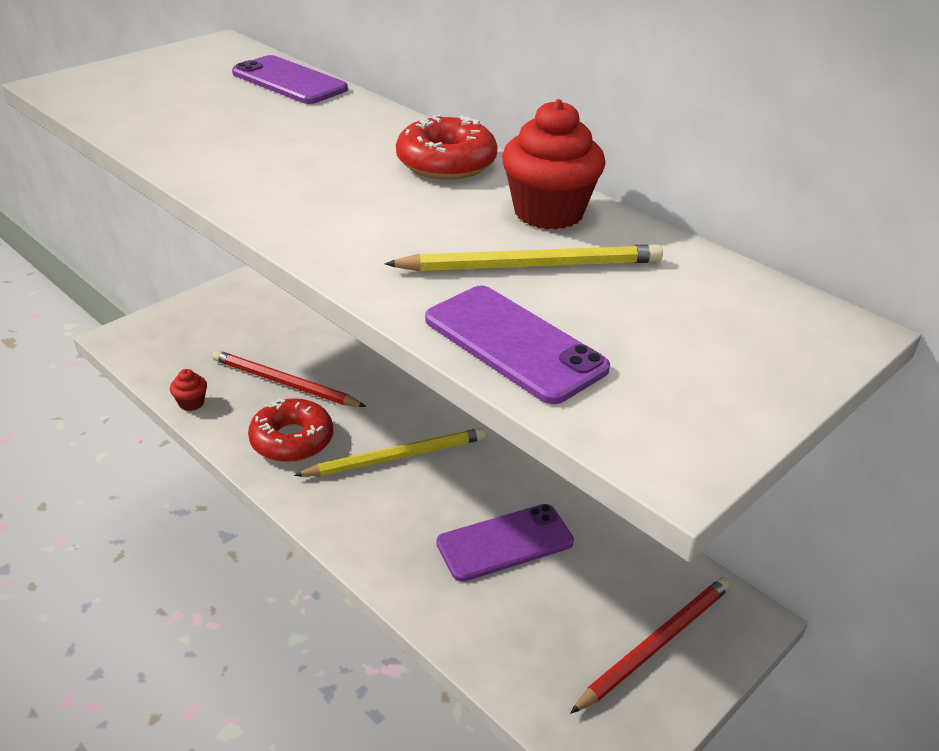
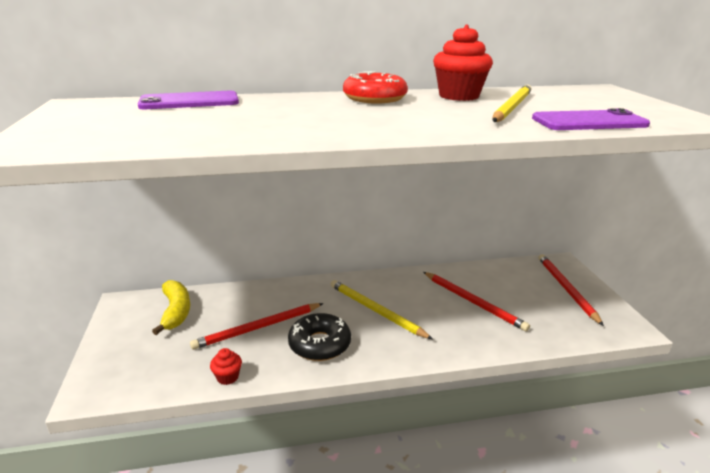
camera: 55 degrees left, 10 degrees down
red donut [248,398,333,462] -> black donut [288,313,351,361]
yellow pencil [294,428,486,477] -> yellow pencil turned 60 degrees counterclockwise [331,280,433,339]
purple phone [436,504,574,582] -> red pencil [423,272,530,331]
none -> yellow banana [152,280,190,335]

